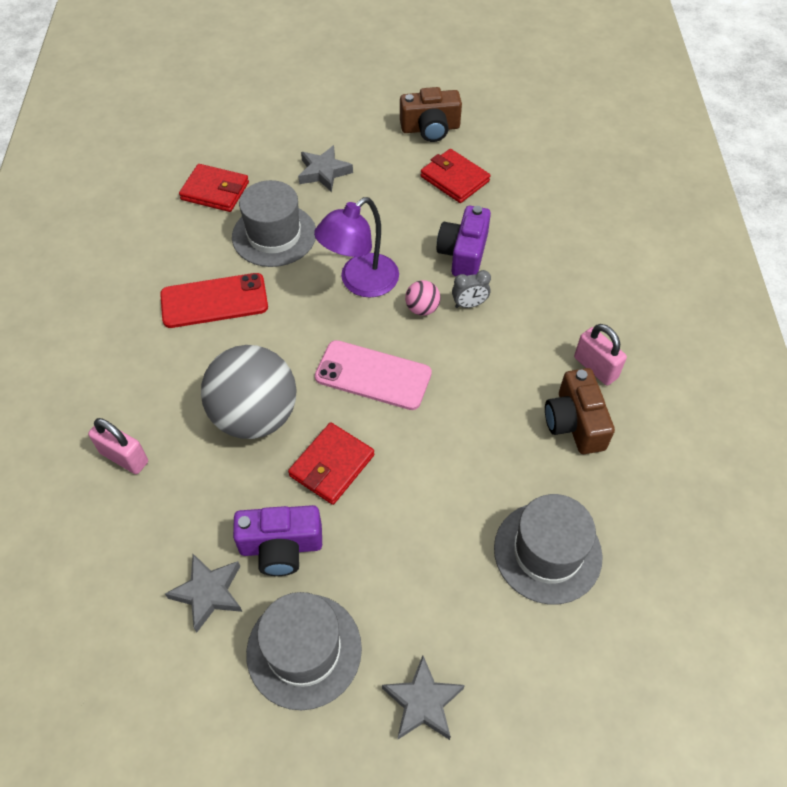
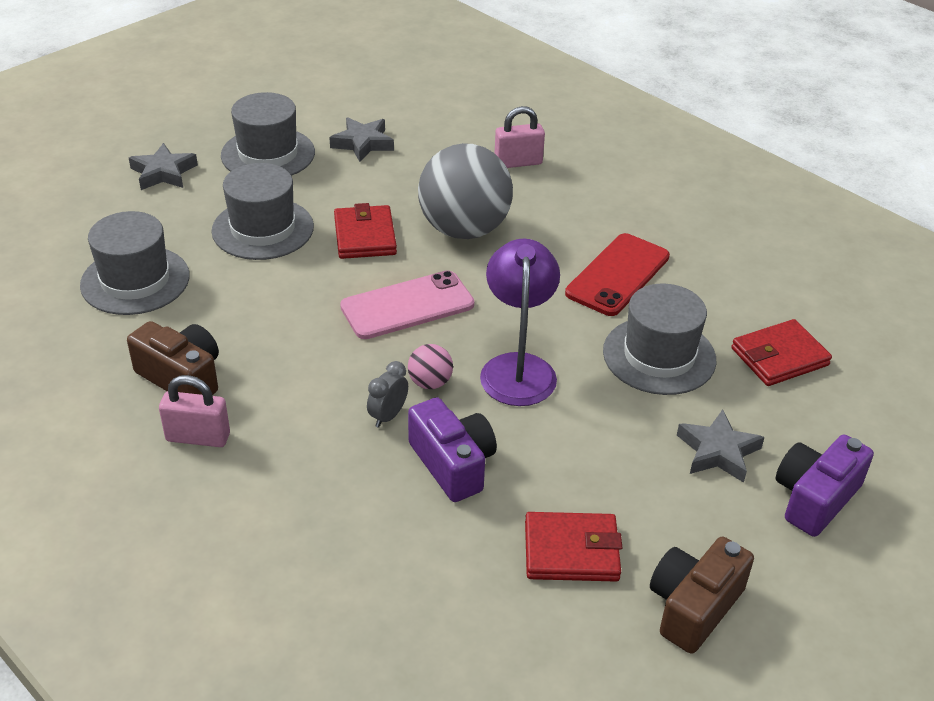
camera: 135 degrees right, 15 degrees down
purple camera [233,505,322,576] -> purple camera moved to [776,434,874,537]
none -> grey hat [212,163,314,260]

